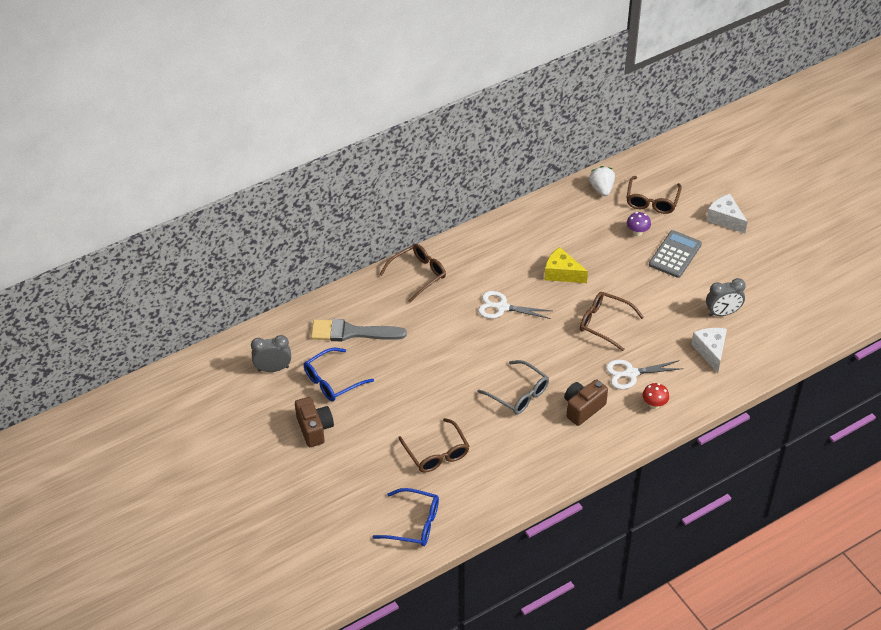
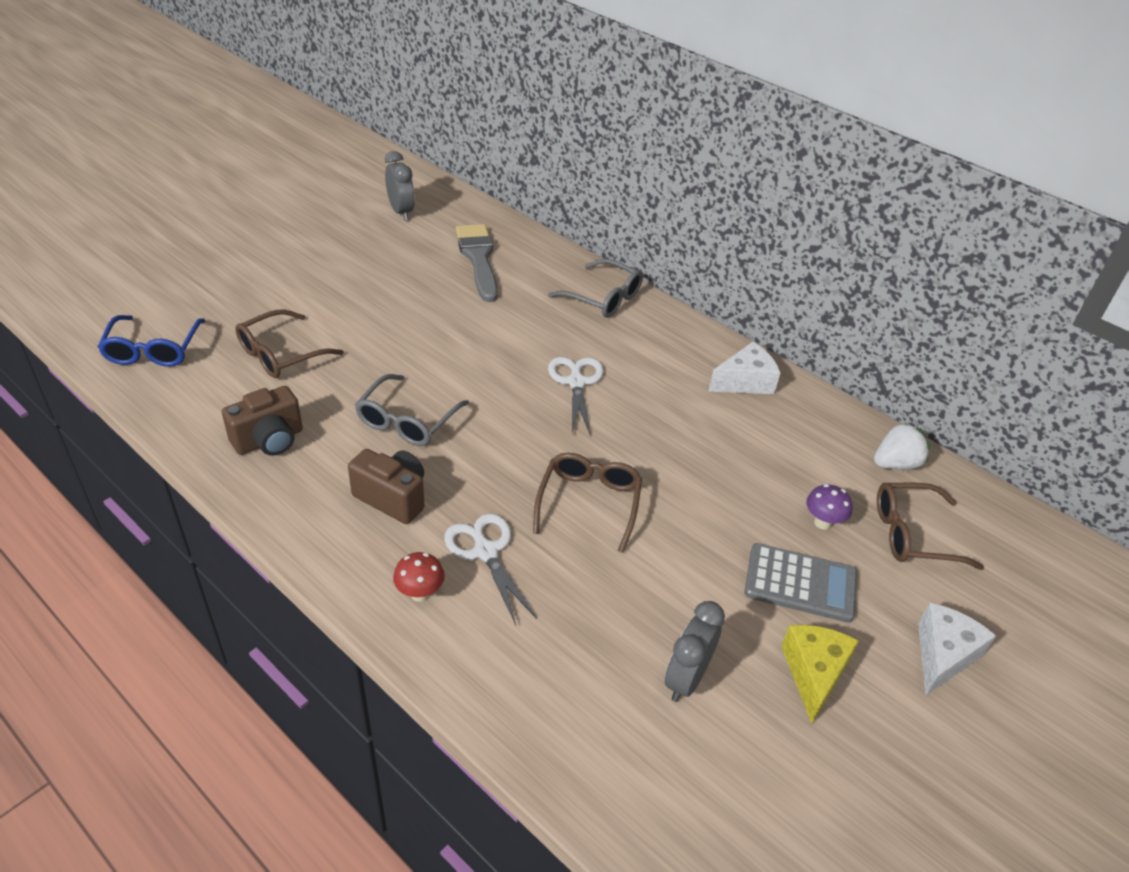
camera: 70 degrees right, 5 degrees down
brown camera [295,397,334,447] -> brown camera moved to [222,386,303,456]
blue glasses [304,348,374,401] -> none
brown glasses [379,244,446,302] -> grey glasses [548,259,643,318]
yellow cheese [545,247,588,283] -> yellow cheese moved to [781,625,859,724]
white cheese [691,328,727,373] -> white cheese moved to [709,342,780,394]
grey clock [706,278,746,316] -> grey clock turned 60 degrees clockwise [665,601,725,702]

